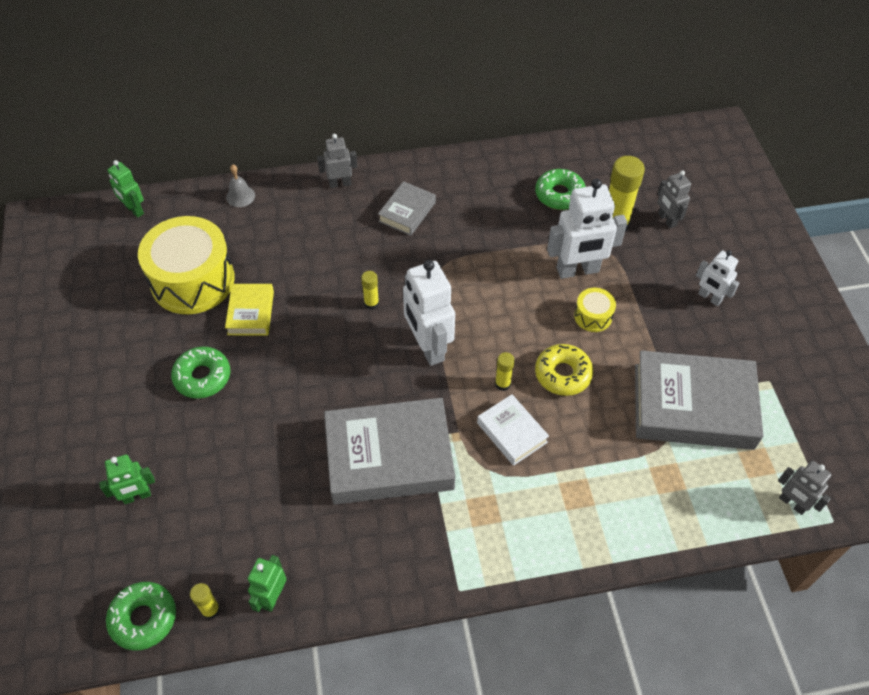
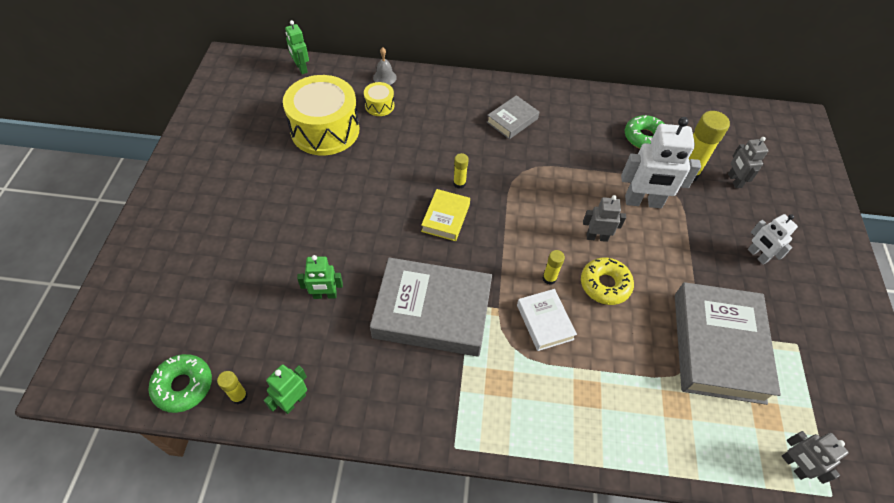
camera: 15 degrees right, 0 degrees up
green robot [99,454,155,504] -> green robot moved to [297,255,343,299]
green donut [171,346,230,399] -> none
yellow book [225,284,274,336] -> yellow book moved to [421,189,470,241]
grey robot [317,134,357,188] -> grey robot moved to [583,195,626,242]
white robot [403,260,455,366] -> none
yellow drum [574,288,616,332] -> yellow drum moved to [364,82,394,116]
grey book [635,350,764,450] -> grey book turned 75 degrees clockwise [675,282,781,405]

